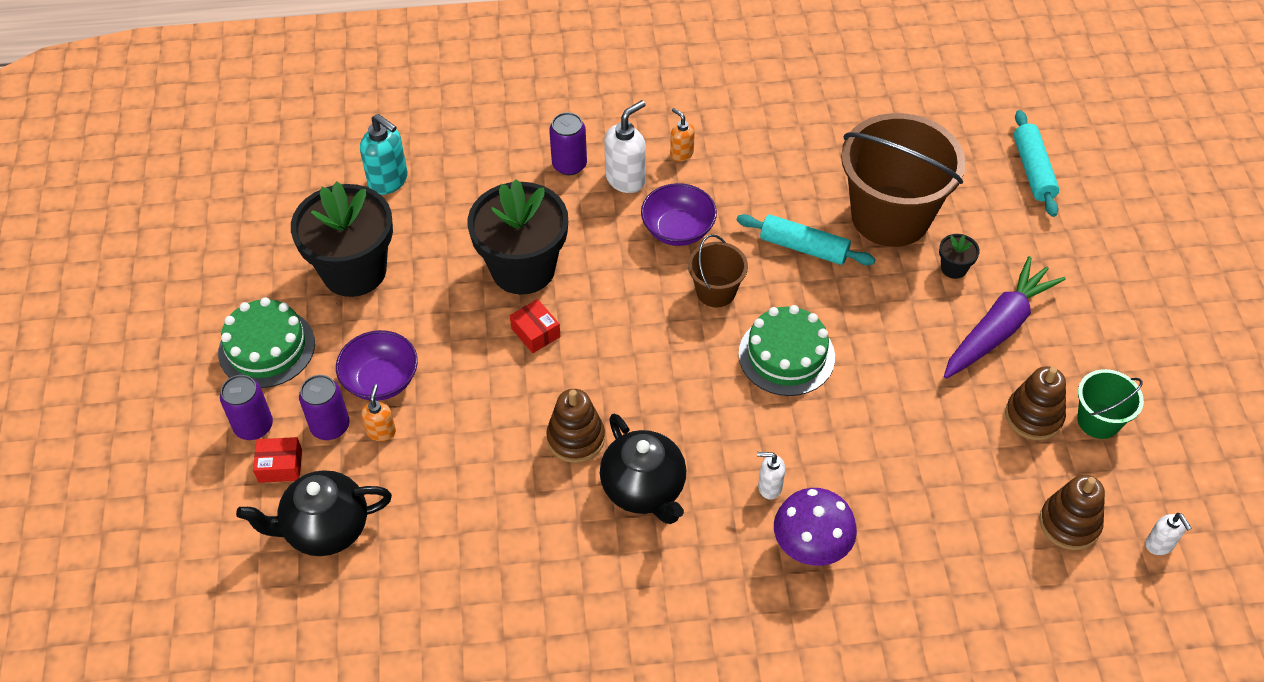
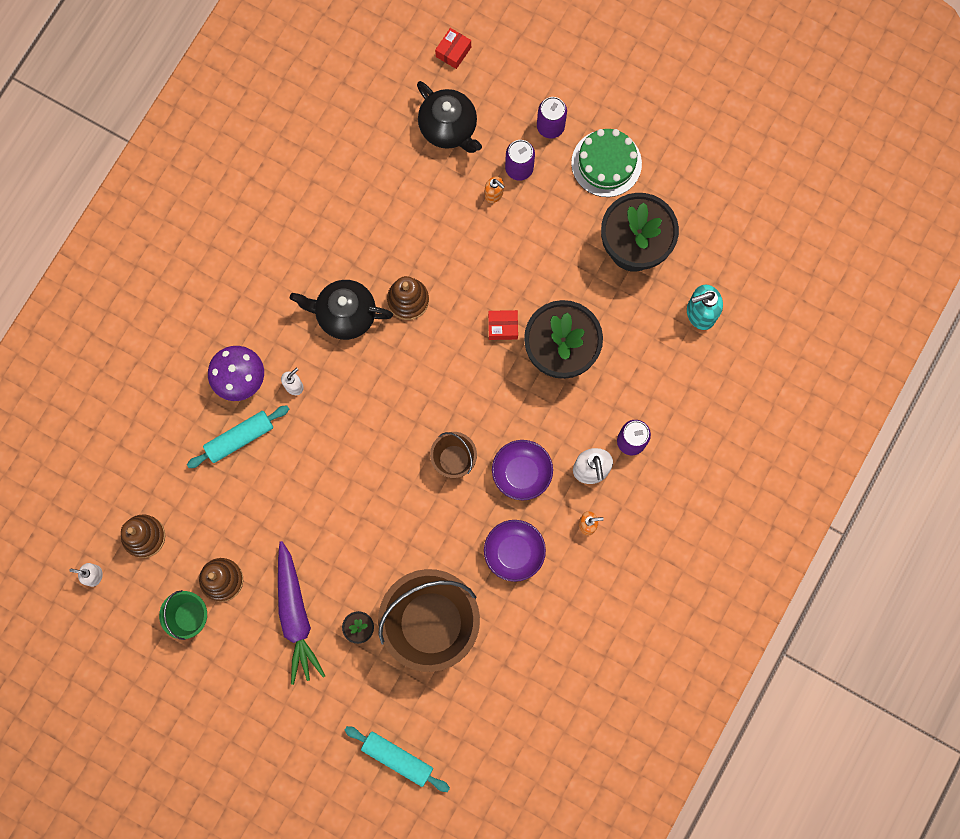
camera: 125 degrees right, 25 degrees up
black teapot [236,470,392,556] -> black teapot turned 120 degrees clockwise [417,81,482,153]
red box [253,437,302,483] -> red box moved to [435,28,471,69]
purple bowl [336,330,418,401] -> purple bowl moved to [484,520,546,582]
turquoise rolling pin [737,214,875,265] -> turquoise rolling pin moved to [187,405,289,468]
green cake [739,305,835,396] -> none

